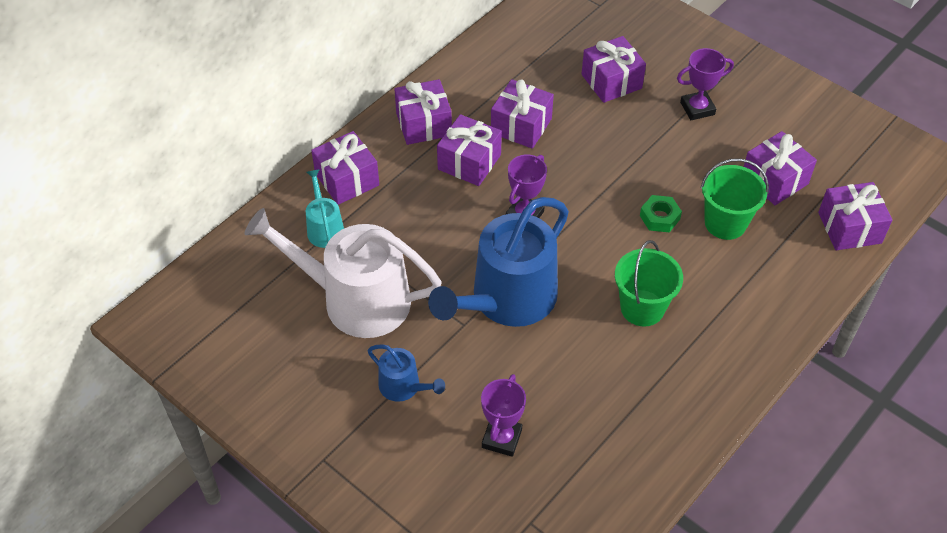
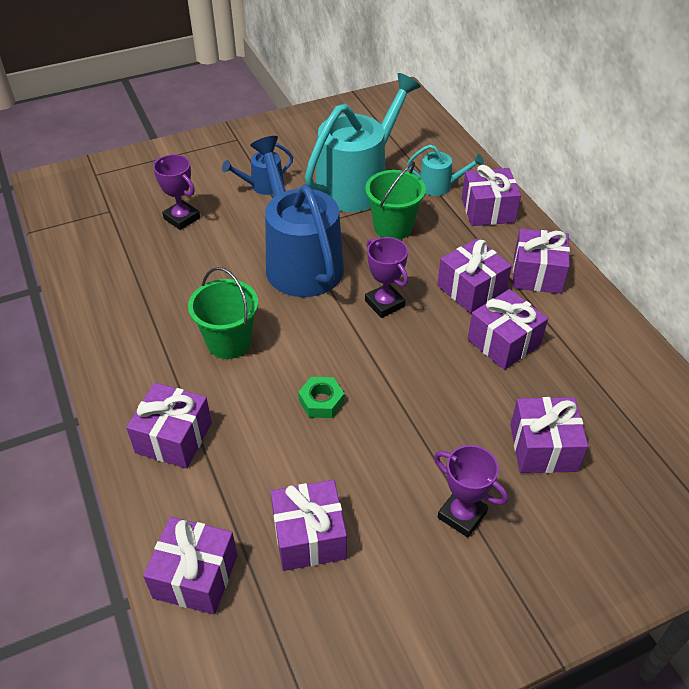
camera: 115 degrees right, 5 degrees down
white watering can [245,208,442,338] -> turquoise watering can [305,73,421,212]
purple trophy [677,48,734,120] -> purple trophy turned 60 degrees counterclockwise [434,445,508,537]
green bucket [701,158,769,240] -> green bucket moved to [365,161,426,240]
none -> purple gift [126,383,212,468]

